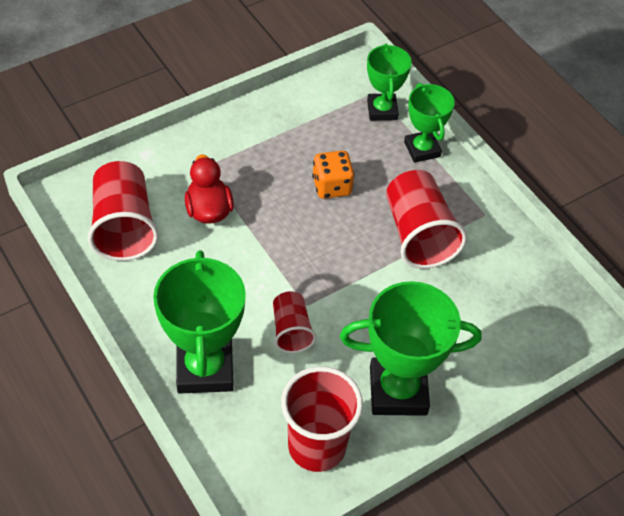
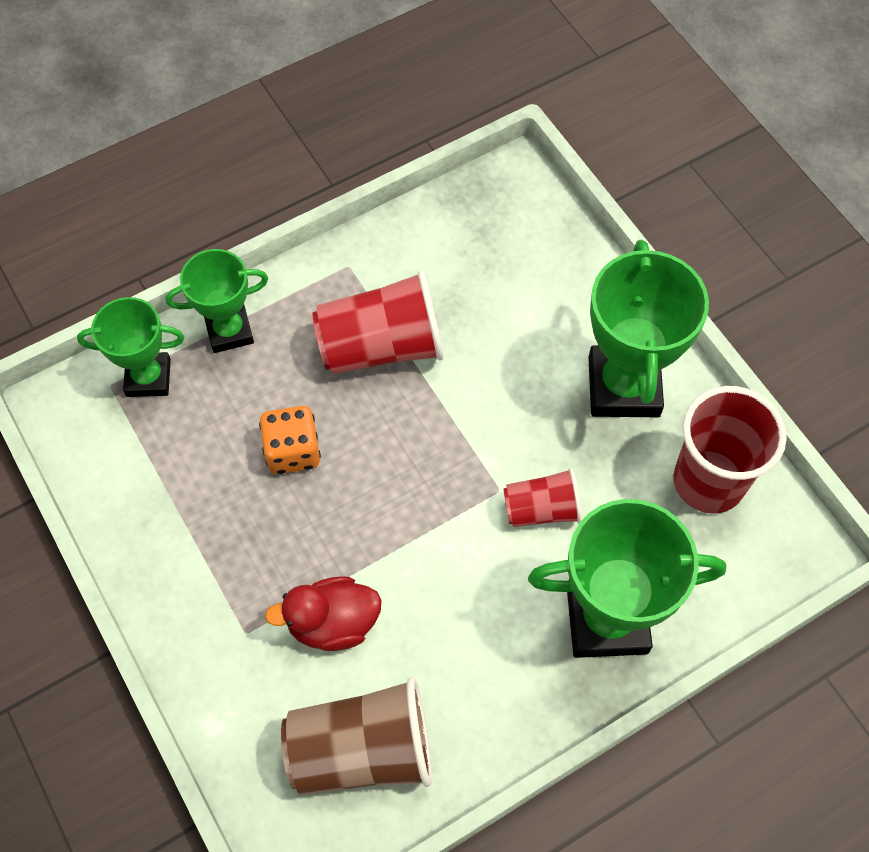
camera: 85 degrees left, 10 degrees up
red cup [88,161,159,261] -> brown cup [281,677,432,795]

